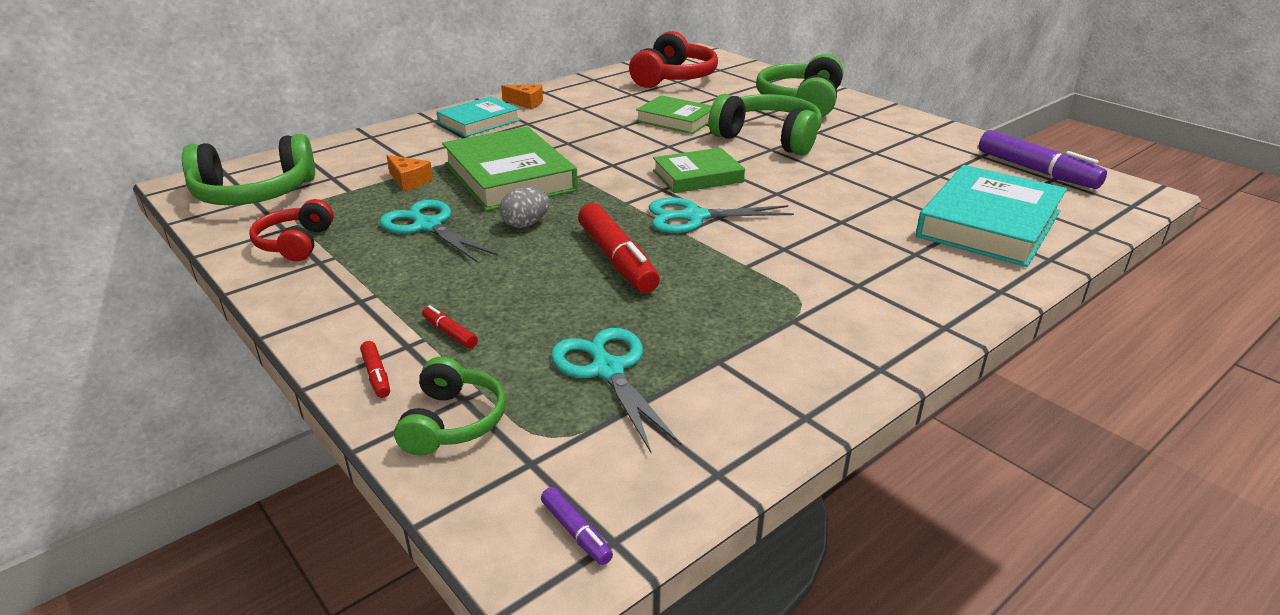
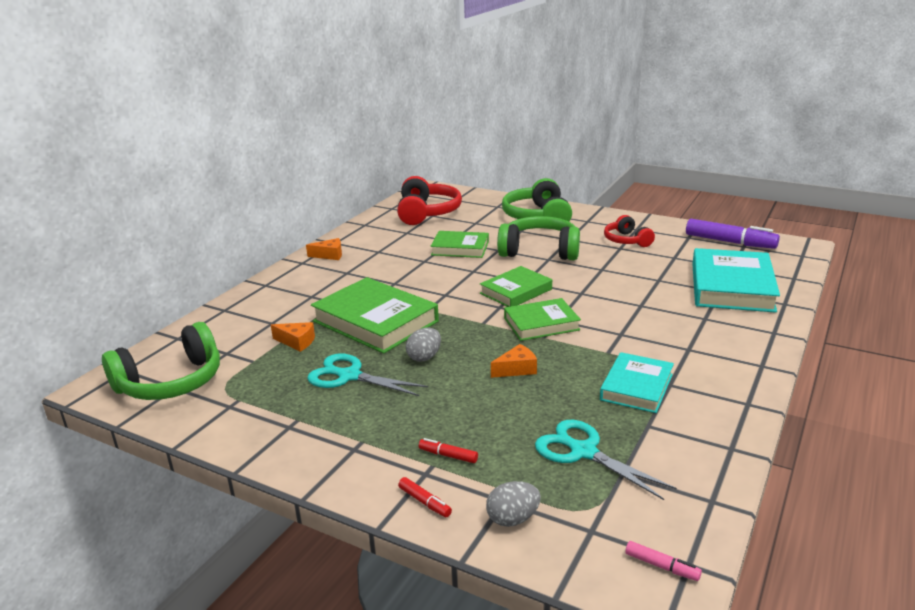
camera: 20 degrees left, 5 degrees down
red headphones [249,199,334,262] -> red headphones moved to [604,215,655,247]
green headphones [394,356,506,456] -> grey egg [486,481,541,527]
turquoise book [437,96,520,137] -> turquoise book moved to [600,352,674,413]
purple marker [541,487,613,565] -> pink marker [625,541,702,581]
red marker [578,203,660,293] -> orange cheese [491,344,537,378]
turquoise scissors [648,197,794,233] -> green book [504,298,581,341]

